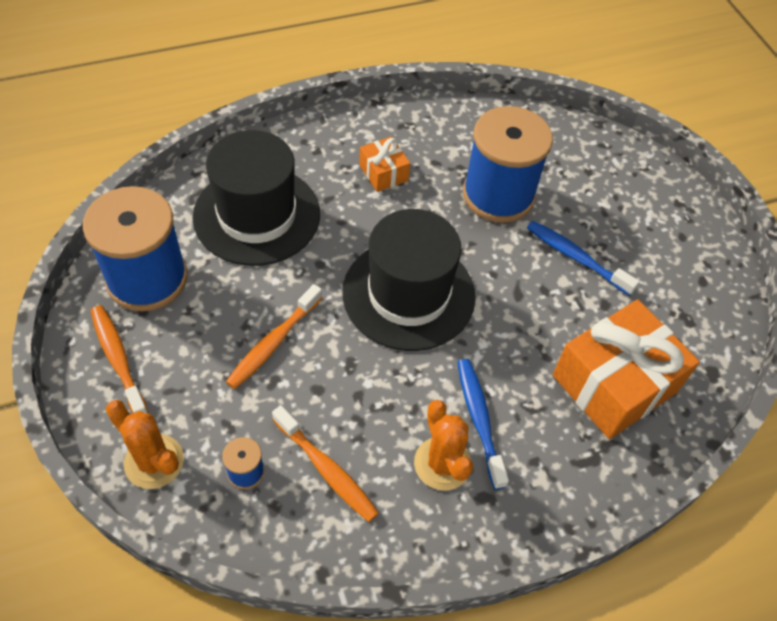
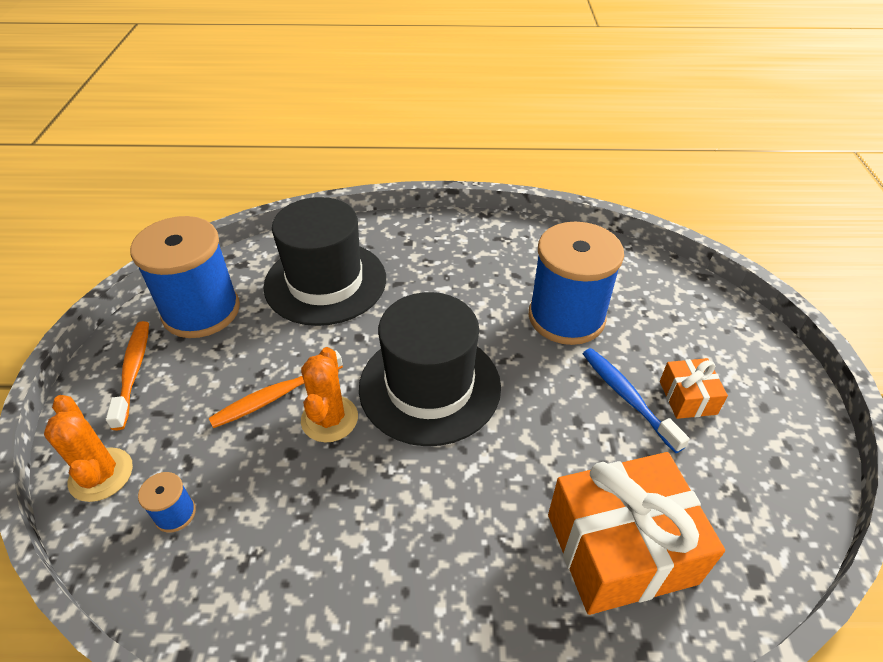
camera: 25 degrees right, 10 degrees down
orange toothbrush [272,405,379,522] -> none
orange gift [359,136,410,192] -> orange gift moved to [660,358,728,419]
orange cactus [414,400,473,491] -> orange cactus moved to [301,347,358,442]
blue toothbrush [457,359,509,489] -> none

